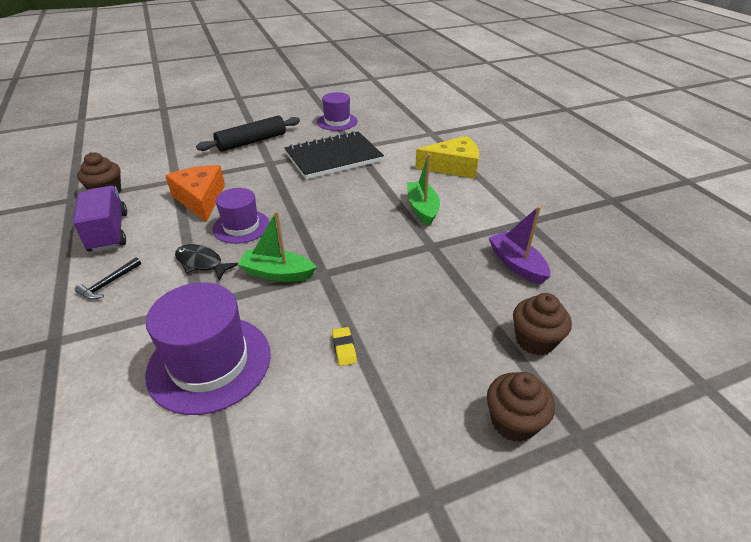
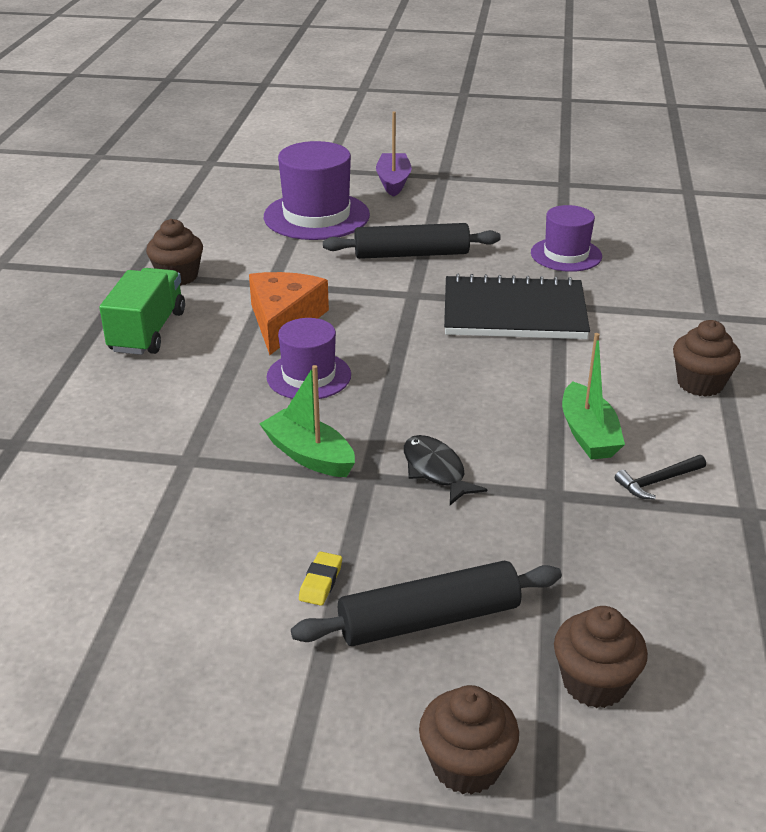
camera: 30 degrees right, 5 degrees down
purple truck [73,186,127,252] -> green truck [99,268,185,355]
black hammer [75,257,141,300] -> black hammer moved to [615,455,706,500]
purple hat [145,282,271,415] -> purple hat moved to [264,141,370,240]
black fish [175,244,238,280] -> black fish moved to [404,435,487,505]
green boat [407,154,440,226] -> green boat turned 150 degrees clockwise [562,333,625,460]
yellow cheese [415,136,479,179] -> brown cupcake [673,320,741,397]
purple boat [489,206,550,285] -> purple boat moved to [376,112,412,197]
none -> black rolling pin [291,561,562,646]

